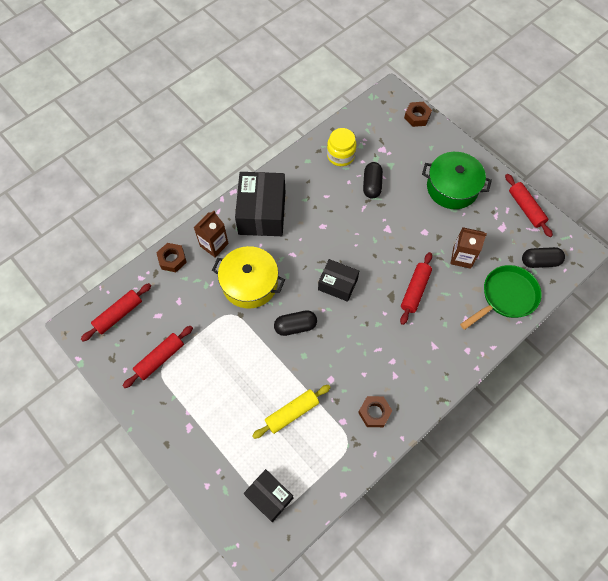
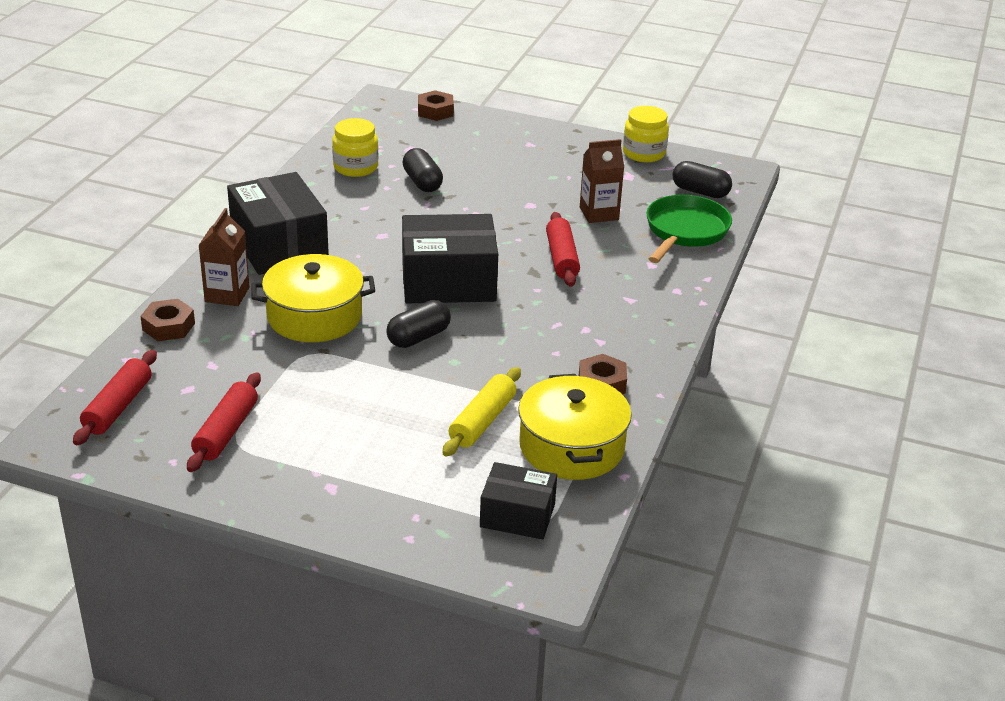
camera: 30 degrees left, 30 degrees down
black box [318,259,359,302] -> black box [402,214,498,303], size x1.70
green pot [422,152,492,209] -> none
red rolling pin [505,174,553,237] -> yellow jar [623,106,669,162]
black capsule [522,247,565,268] -> black capsule turned 60 degrees clockwise [673,161,732,198]
none -> yellow pot [518,374,632,480]

